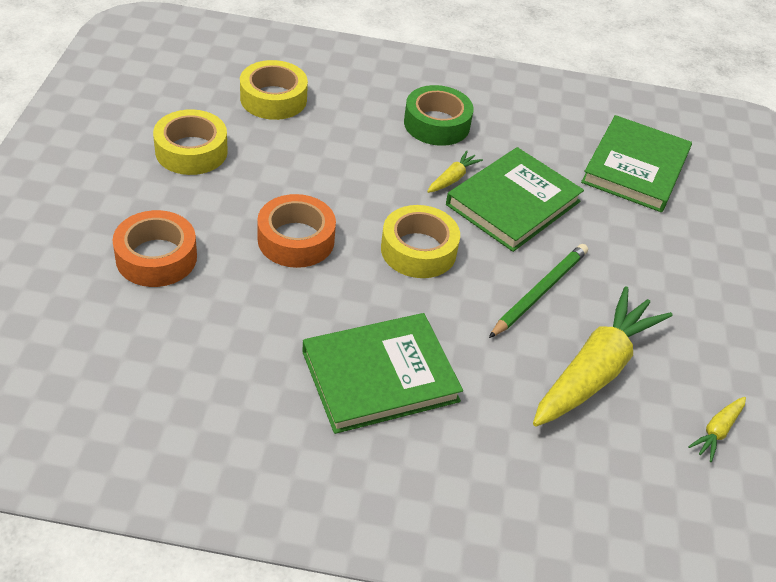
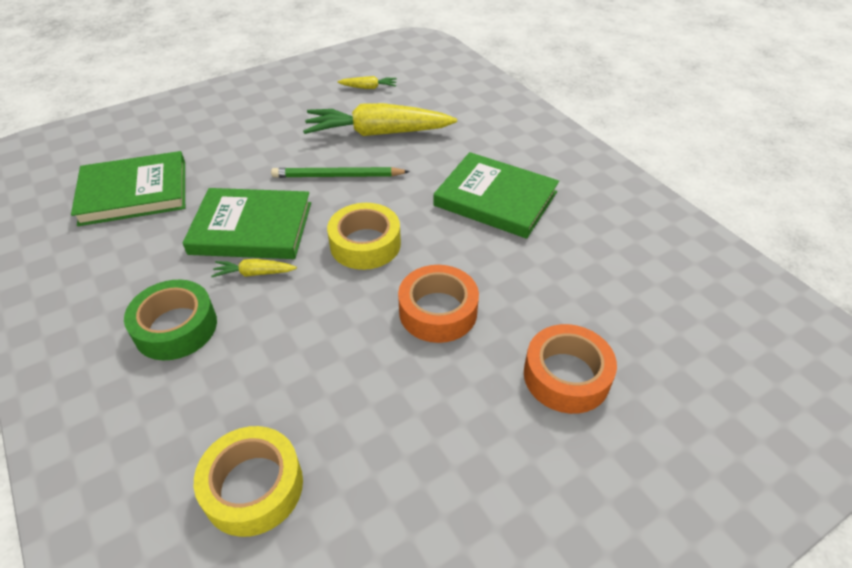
camera: 125 degrees left, 0 degrees up
yellow tape [153,109,228,175] -> none

